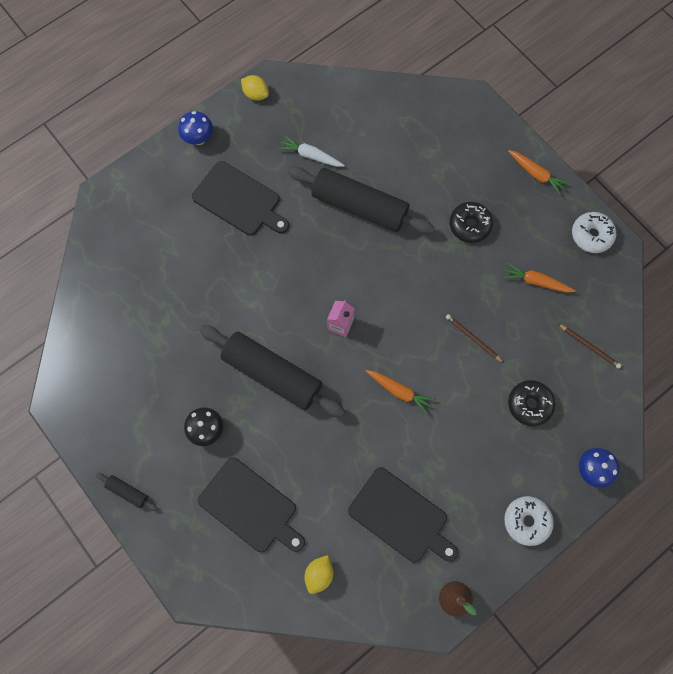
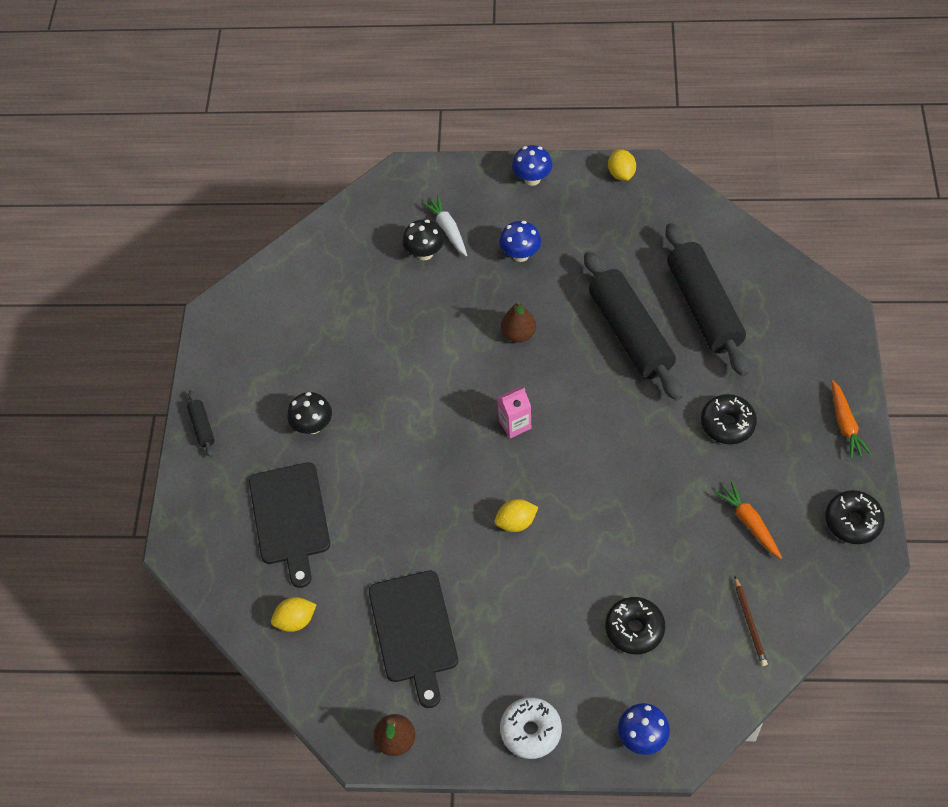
camera: 45 degrees right, 15 degrees down
black cutting board [192,161,289,236] -> blue mushroom [500,221,541,262]
black rolling pin [199,325,345,418] -> black rolling pin moved to [666,223,749,376]
white carrot [278,136,345,167] -> white carrot moved to [422,195,467,256]
orange carrot [366,370,436,415] -> yellow lemon [495,499,538,532]
brown pencil [446,314,504,363] -> none
white donut [572,212,616,253] -> black donut [825,490,885,544]
none -> black mushroom [402,220,444,260]
none -> brown pear [501,301,536,343]

